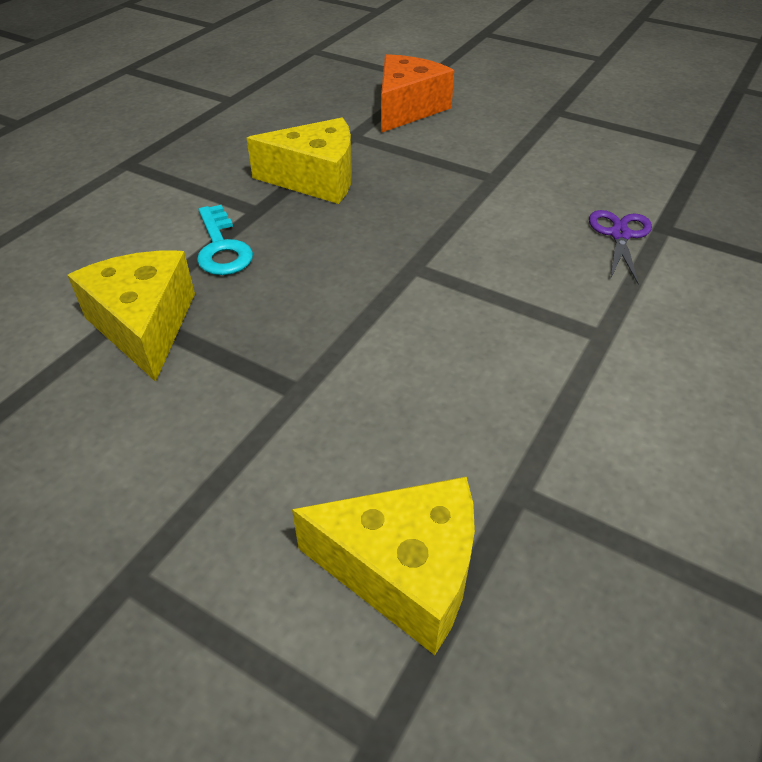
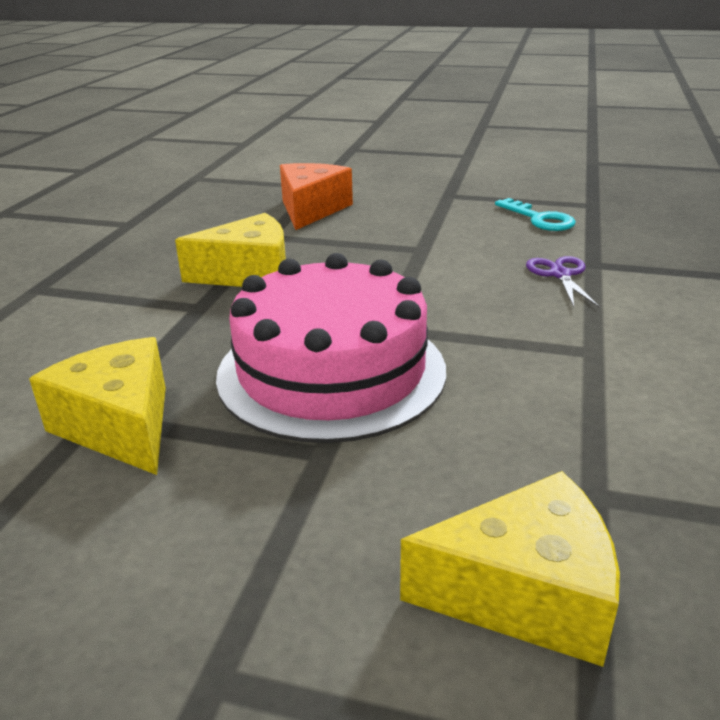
camera: 15 degrees left, 15 degrees down
turquoise key [197,205,253,275] -> turquoise key moved to [495,198,576,231]
none -> pink cake [216,253,446,443]

